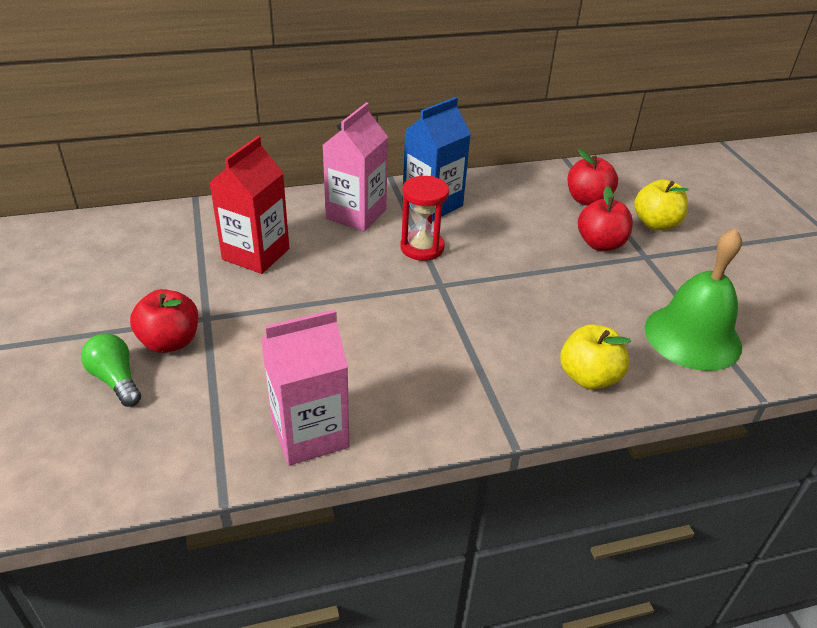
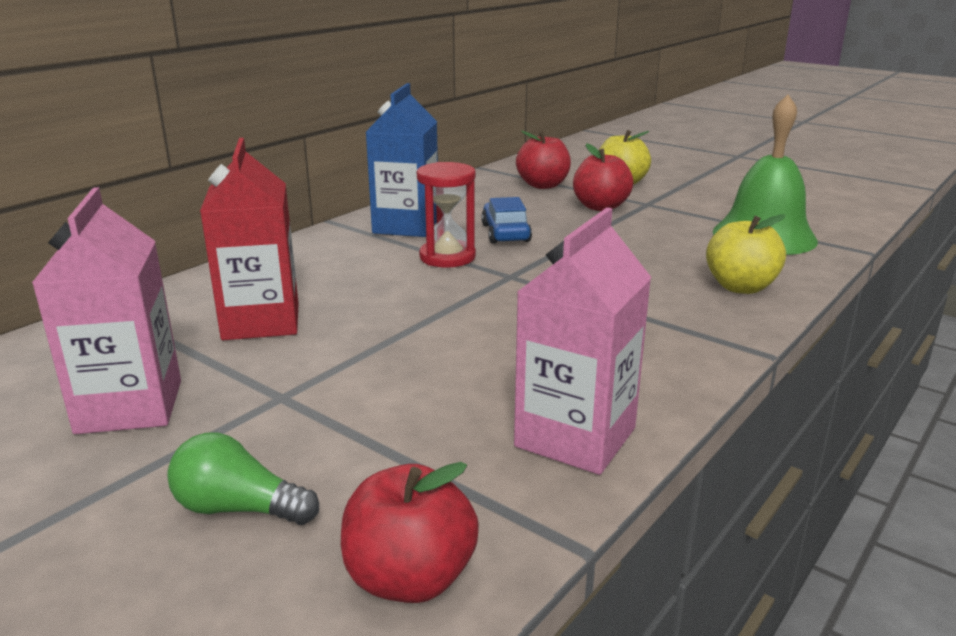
camera: 35 degrees left, 15 degrees down
red apple [130,289,198,353] -> red apple moved to [341,462,479,603]
pink carton [323,102,388,231] -> pink carton moved to [32,187,181,434]
none -> blue car [481,197,532,244]

